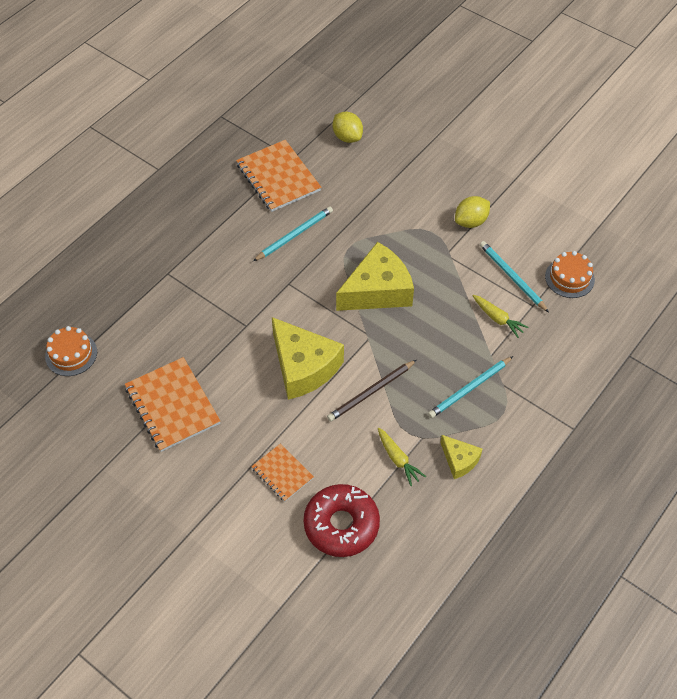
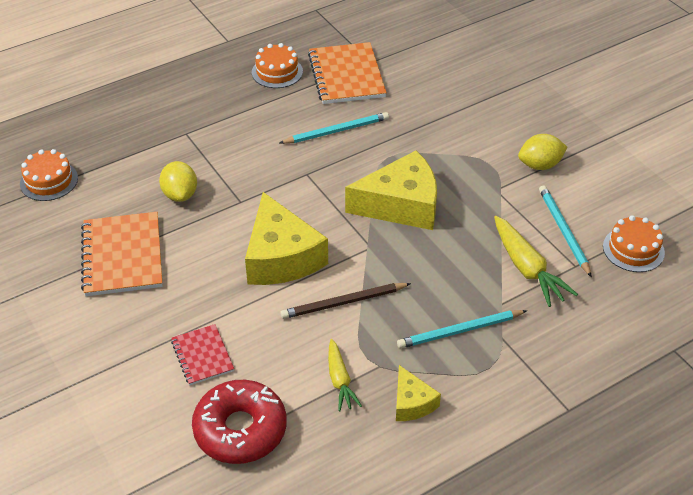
camera: 20 degrees right, 10 degrees down
orange notebook [251,443,314,502] -> red notebook [171,324,234,385]
yellow lemon [333,112,363,143] -> yellow lemon moved to [159,161,197,202]
yellow carrot [472,295,529,338] -> yellow carrot [494,216,578,307], size x1.58
none -> orange cake [252,43,303,88]

